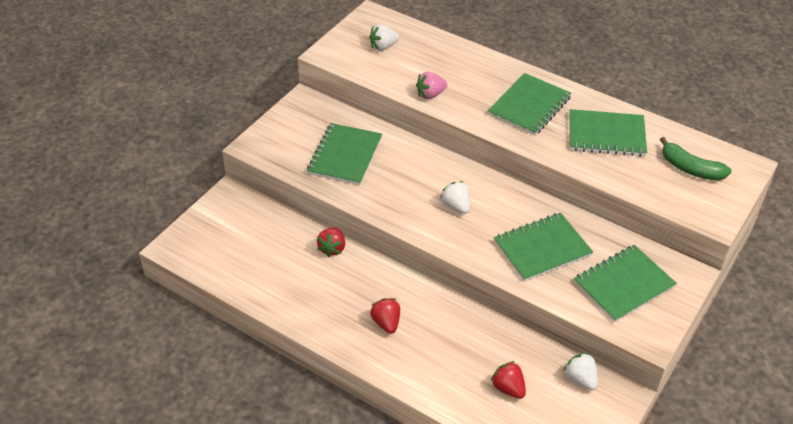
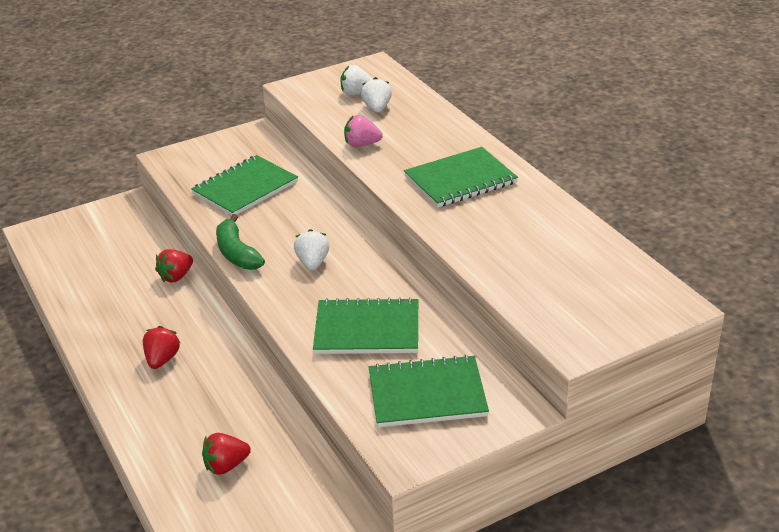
camera: 30 degrees right, 10 degrees down
red strawberry [490,361,526,399] -> red strawberry turned 105 degrees counterclockwise [202,433,251,475]
white strawberry [563,353,598,390] -> white strawberry moved to [361,77,392,112]
green notebook [569,109,647,157] -> none
green banana [660,137,732,181] -> green banana moved to [216,214,265,270]

